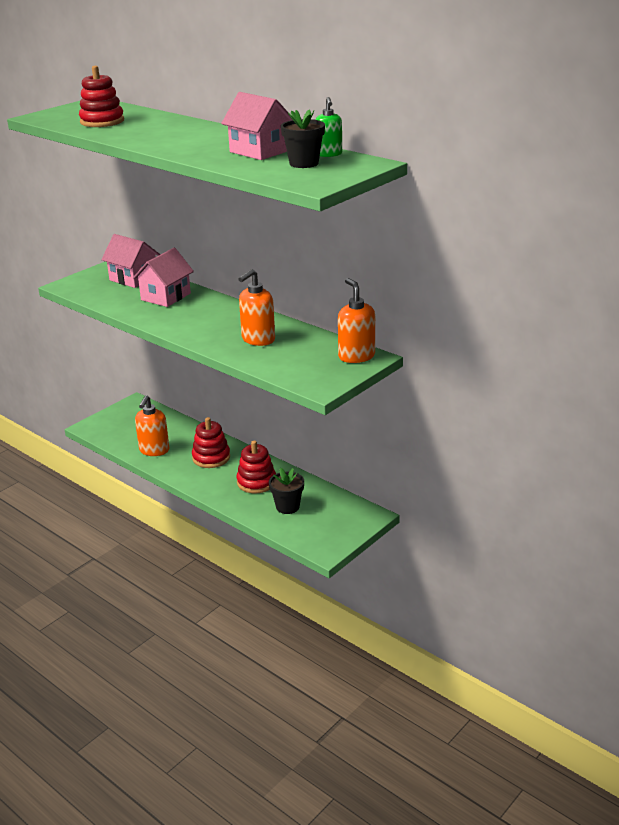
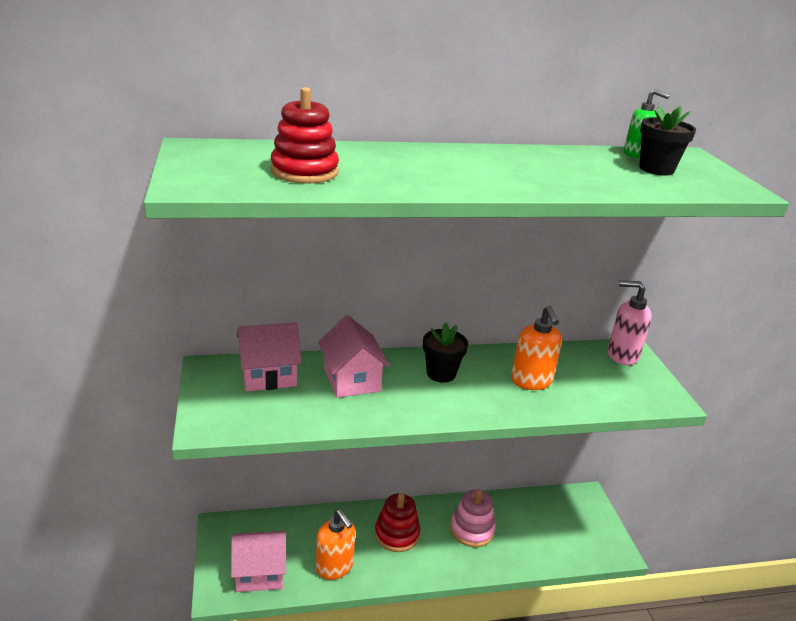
camera: 55 degrees left, 0 degrees up
pink house [221,92,292,160] -> pink house moved to [231,531,286,592]
red stacking toy [236,441,276,493] -> pink stacking toy [450,489,496,547]
black flower pot [269,468,304,514] -> black flower pot moved to [423,322,468,383]
orange soap dispenser [338,278,375,363] -> pink soap dispenser [607,280,652,365]

